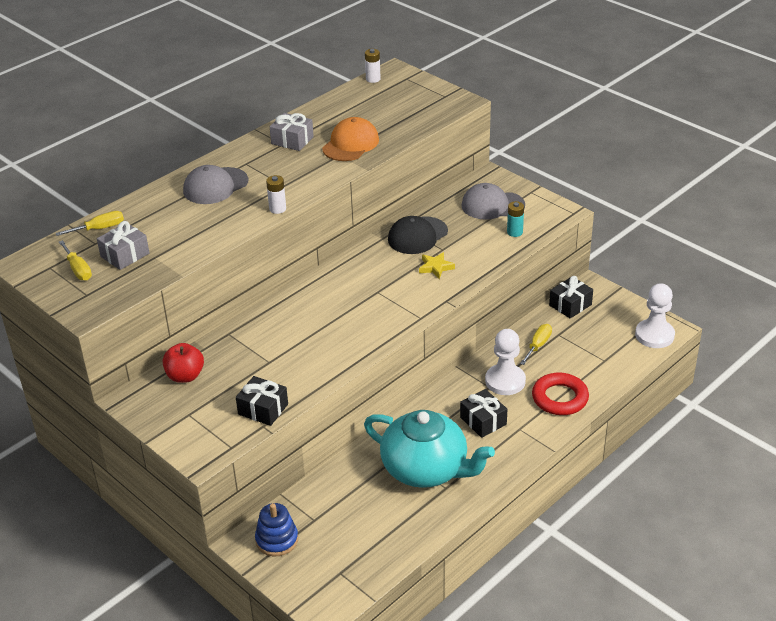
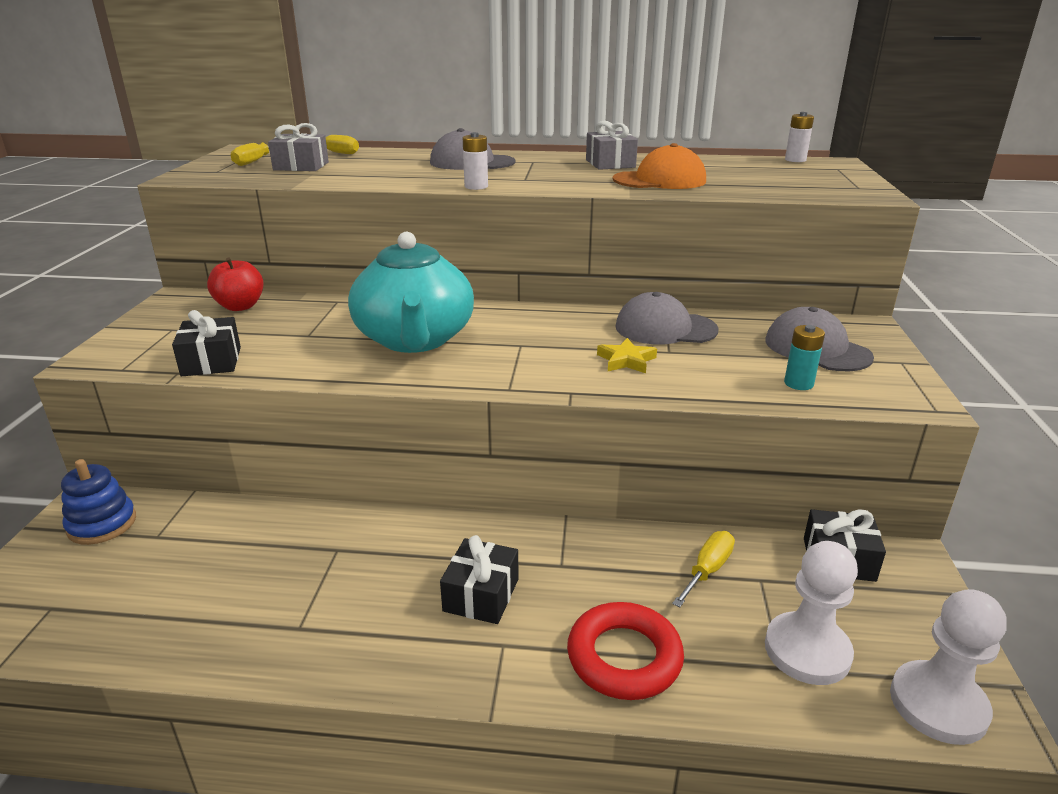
camera: 50 degrees right, 10 degrees down
turquoise teapot [364,410,495,488] -> turquoise teapot moved to [348,232,474,353]
black cap [388,216,448,254] -> grey cap [615,292,719,344]
white pawn [485,329,526,395] -> white pawn moved to [765,541,858,685]
yellow screwdriver [520,324,552,365] -> yellow screwdriver turned 45 degrees counterclockwise [672,531,735,607]

